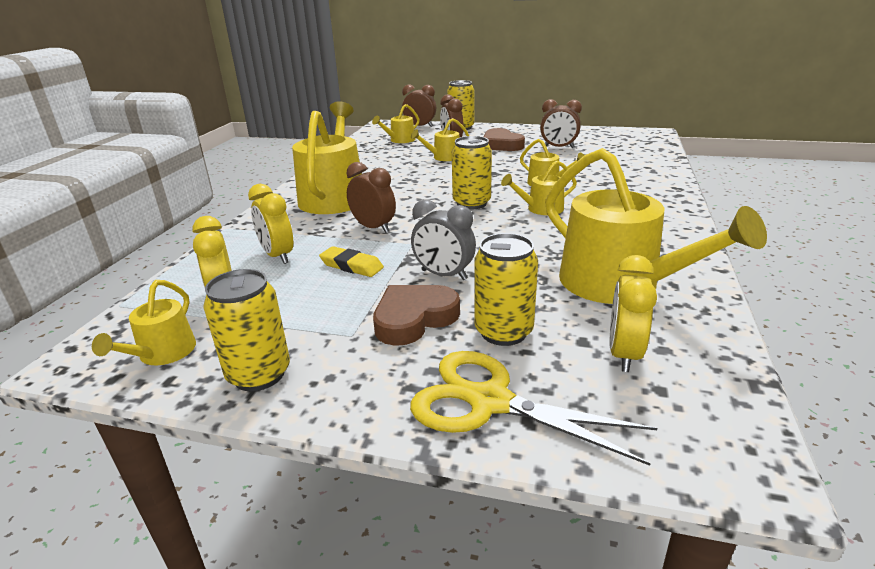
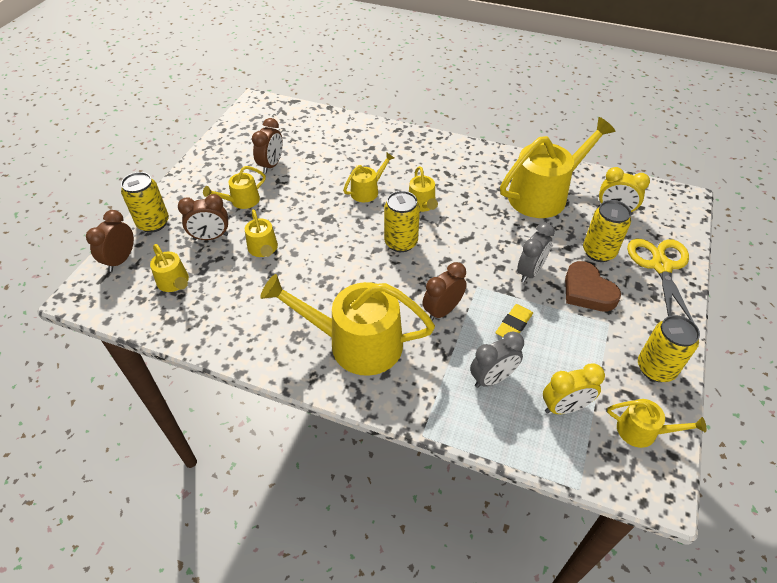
camera: 85 degrees left, 20 degrees up
yellow clock [248,184,293,264] -> grey clock [470,331,524,388]
yellow scissors [410,351,657,466] -> yellow scissors turned 150 degrees clockwise [627,239,694,322]
brown heart [484,128,525,151] -> yellow watering can [203,166,266,209]

